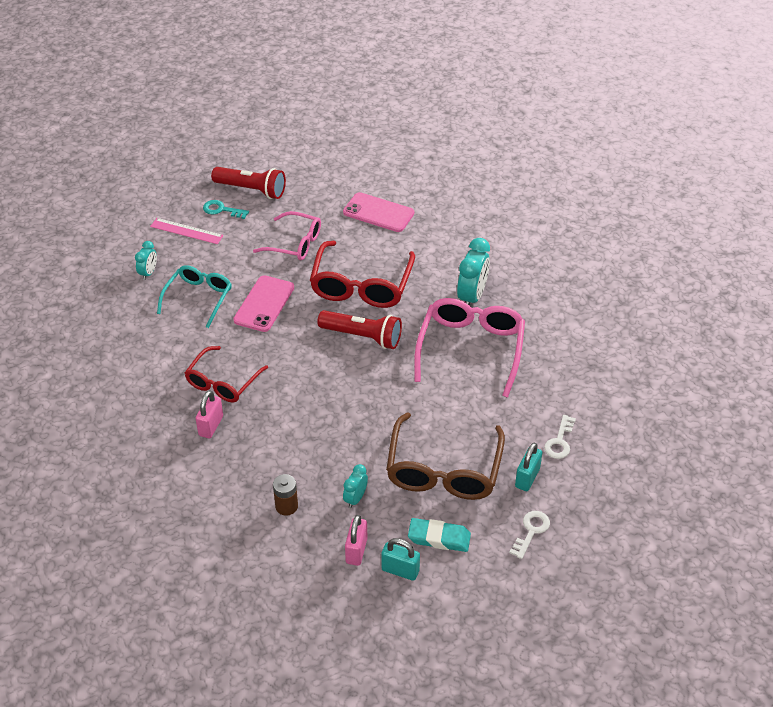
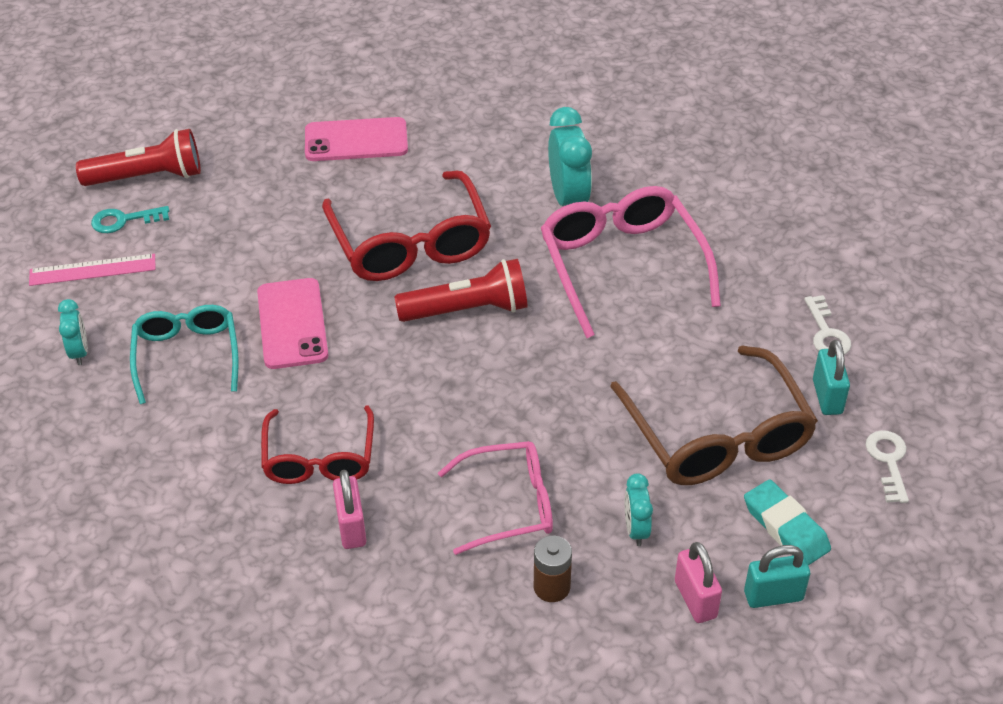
camera: 30 degrees left, 0 degrees up
pink glasses [253,211,321,260] -> pink glasses moved to [438,441,553,555]
turquoise eraser [408,518,471,552] -> turquoise eraser turned 75 degrees clockwise [744,480,831,565]

